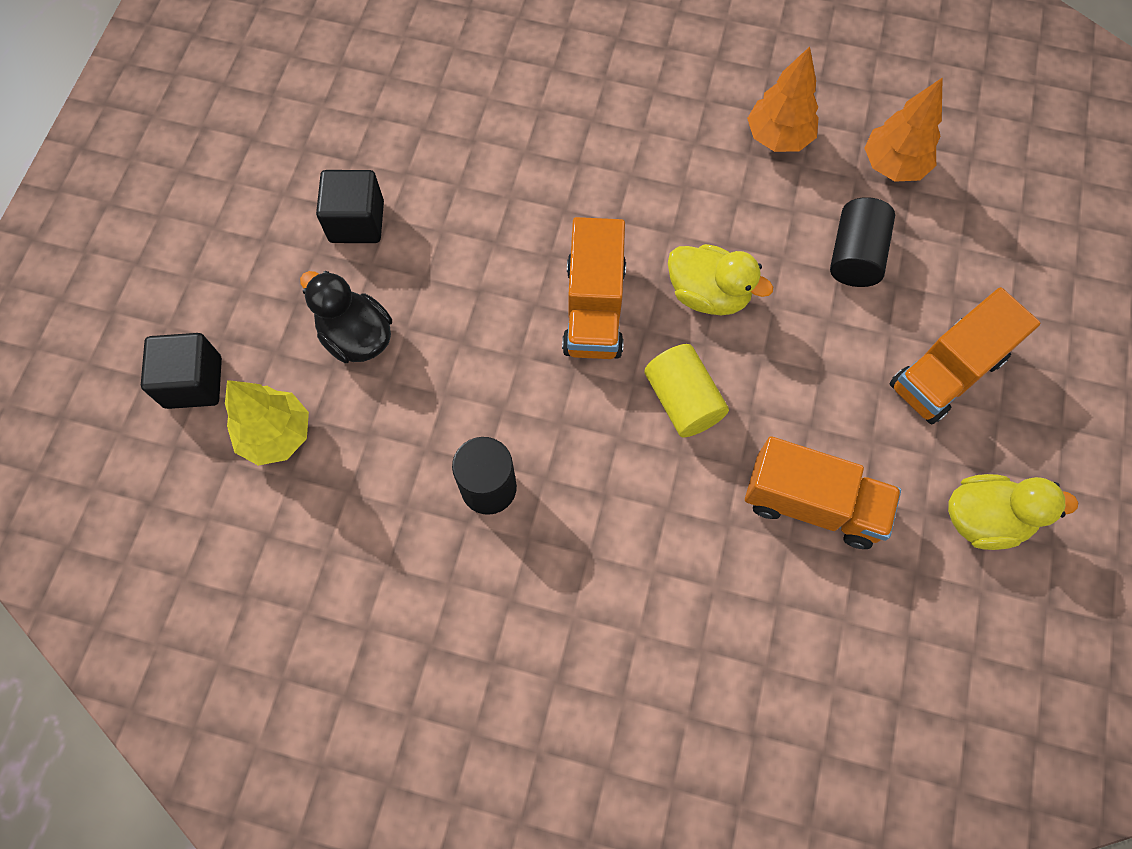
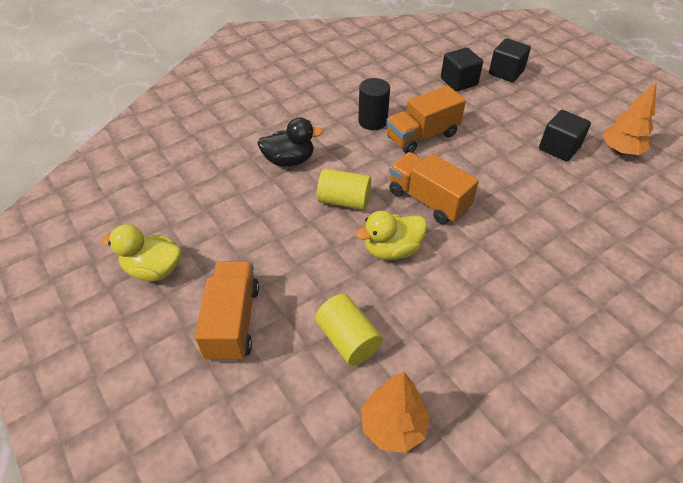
camera: 130 degrees right, 20 degrees down
yellow tree [225,380,309,466] -> black cube [441,47,483,92]
black duck [300,271,392,363] -> black duck moved to [257,117,323,167]
orange truck [745,436,901,549] -> orange truck moved to [386,85,466,154]
orange tree [747,46,819,152] -> orange tree moved to [603,82,657,155]
black cylinder [830,197,895,287] -> yellow cylinder [315,294,383,366]
yellow duck [948,474,1078,550] -> yellow duck turned 60 degrees clockwise [101,224,181,282]

